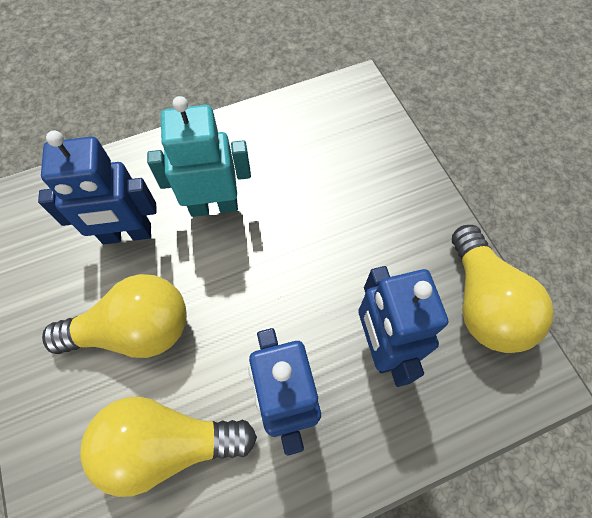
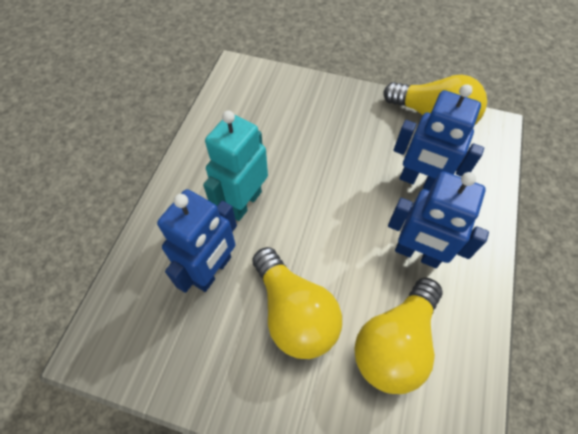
camera: 50 degrees left, 5 degrees down
yellow light bulb [42,274,187,358] -> yellow light bulb turned 120 degrees clockwise [252,247,342,359]

